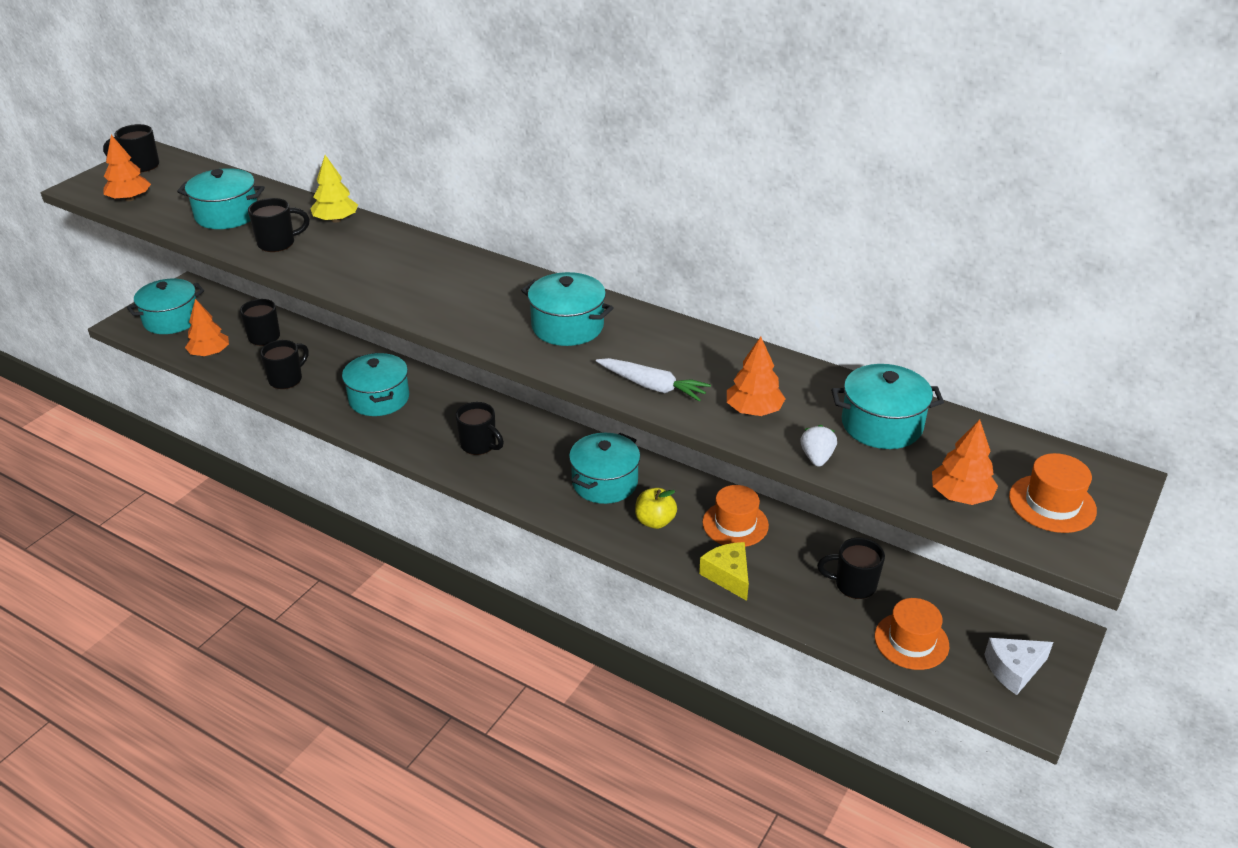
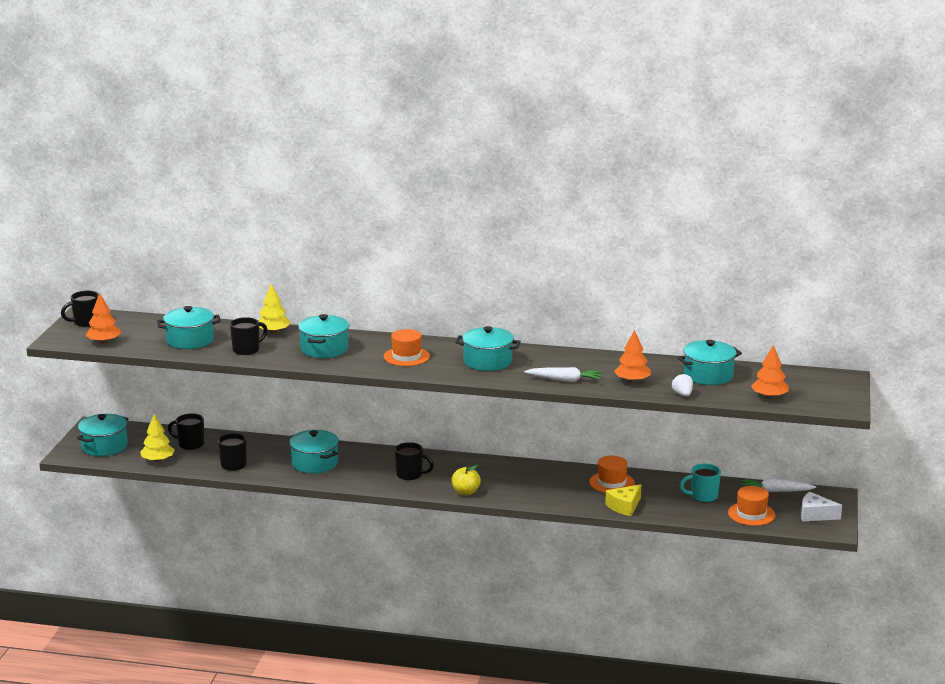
camera: 20 degrees left, 15 degrees down
orange tree [185,299,229,356] -> yellow tree [140,414,175,462]
turquoise pot [569,433,640,504] -> turquoise pot moved to [298,314,349,358]
yellow apple [635,488,677,529] -> yellow apple moved to [451,465,481,495]
yellow cheese [699,542,749,601] -> yellow cheese turned 90 degrees counterclockwise [605,484,641,516]
black mug [817,538,885,599] -> turquoise mug [679,464,721,503]
white cheese [984,638,1053,695] -> white cheese turned 60 degrees clockwise [801,492,842,521]
orange hat [1009,453,1097,533] -> orange hat moved to [384,329,430,366]
none -> white carrot [740,478,816,492]

